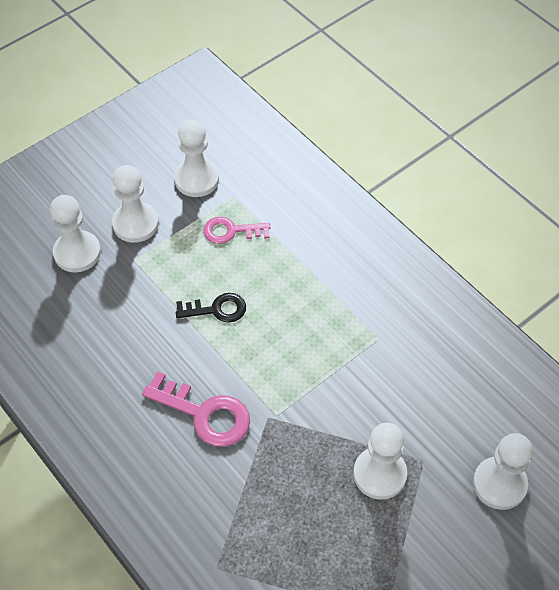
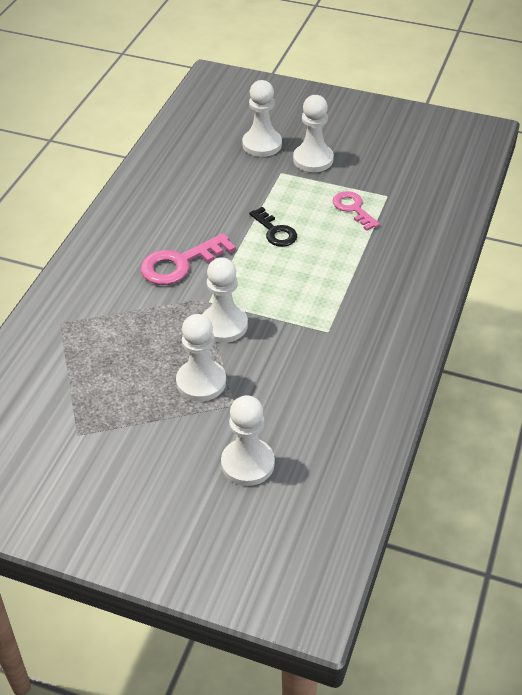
camera: 60 degrees right, 10 degrees down
pink key [142,371,250,447] -> pink key turned 60 degrees clockwise [140,233,236,285]
white pawn [174,120,219,197] -> white pawn moved to [202,257,248,343]

